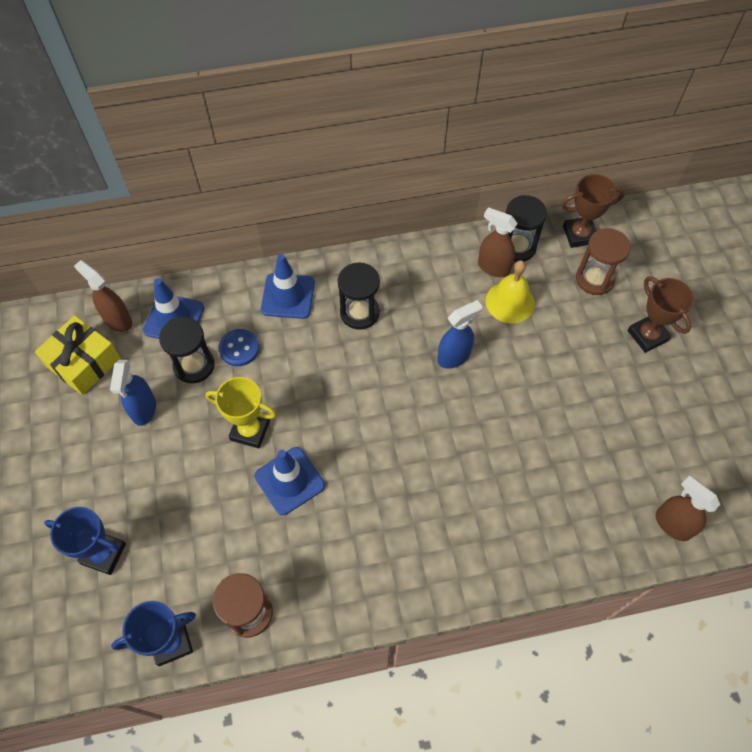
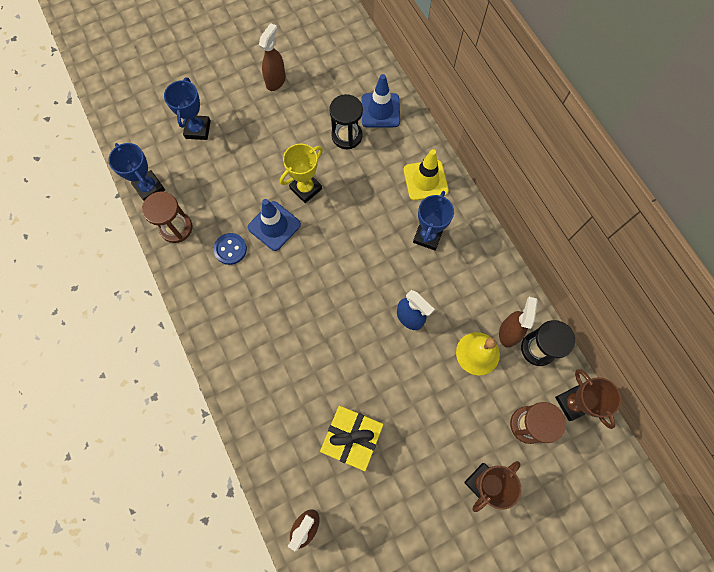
camera: 75 degrees right, 10 degrees up
yellow gift [35,315,121,395] -> yellow gift moved to [320,405,383,471]
brown spray bottle [74,260,132,332] -> brown spray bottle moved to [259,23,286,91]
blue spray bottle [110,360,156,426] -> none
yellow trophy [206,377,277,448] -> yellow trophy turned 45 degrees clockwise [280,144,323,203]
blue button [219,329,259,366] -> blue button moved to [213,233,247,265]
blue traffic cone [261,254,315,319] -> yellow traffic cone [404,149,449,201]
black hourglass [338,263,380,330] -> blue trophy [413,191,454,251]

